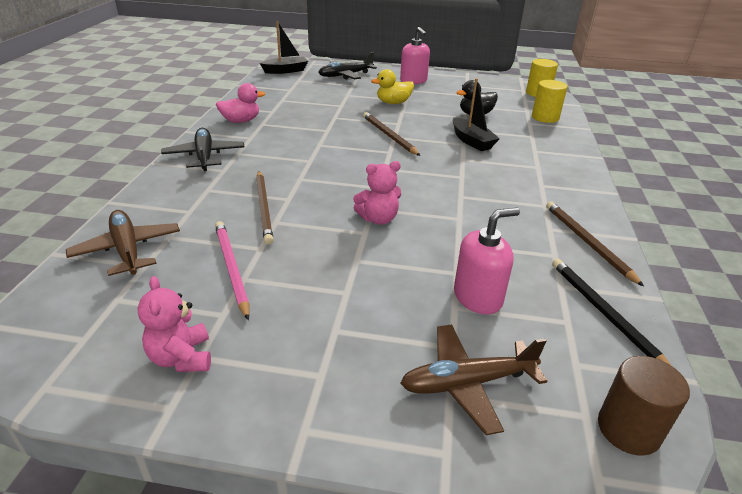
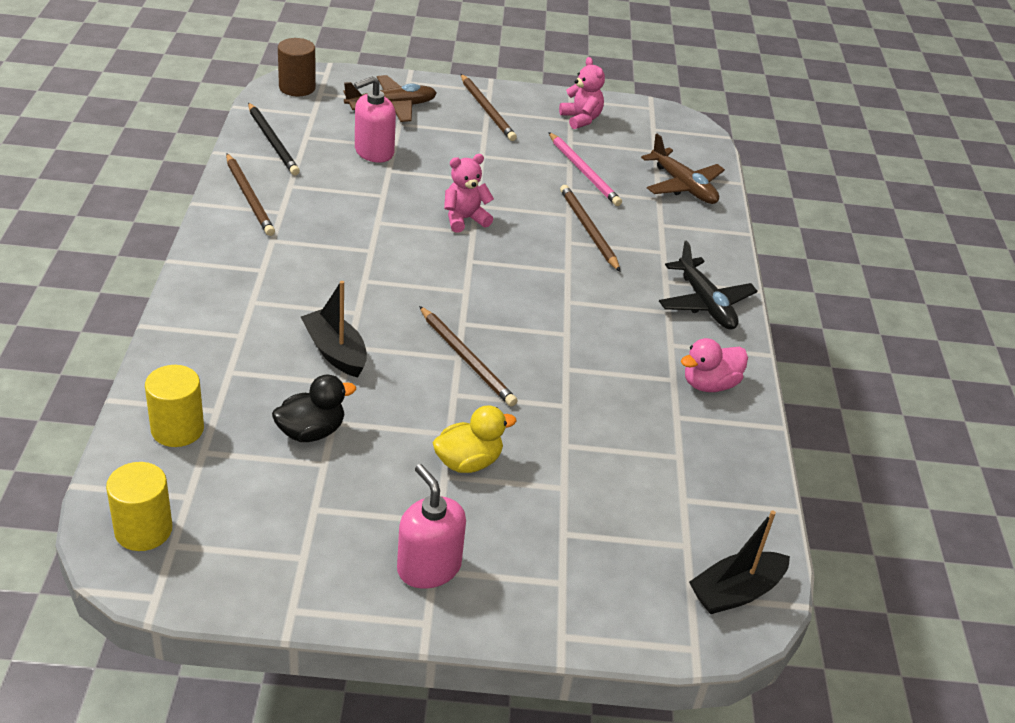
camera: 170 degrees right, 5 degrees up
black plane [318,52,377,80] -> none
none -> brown pencil [461,74,517,141]

